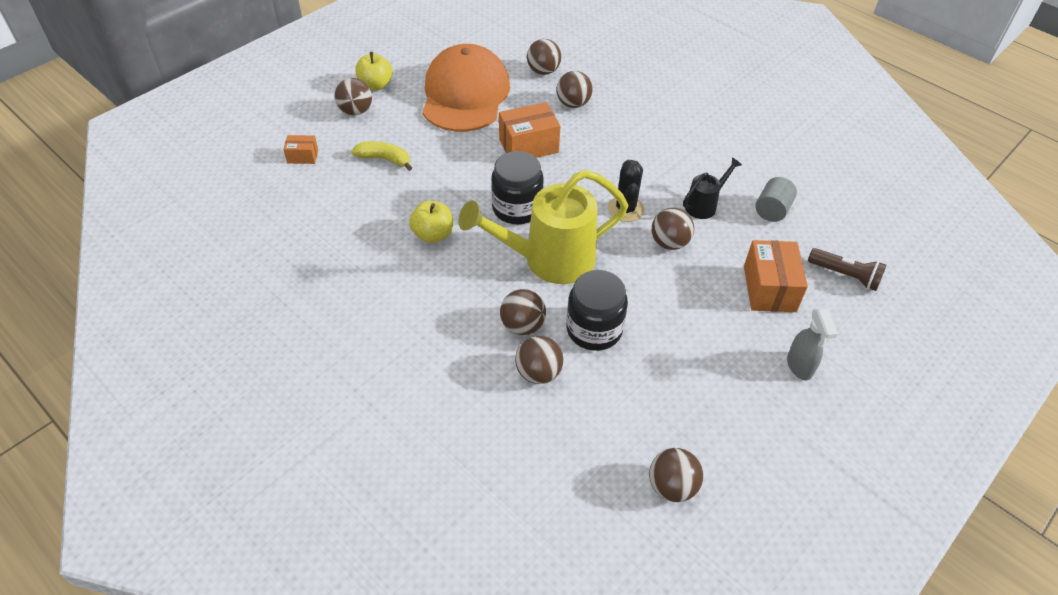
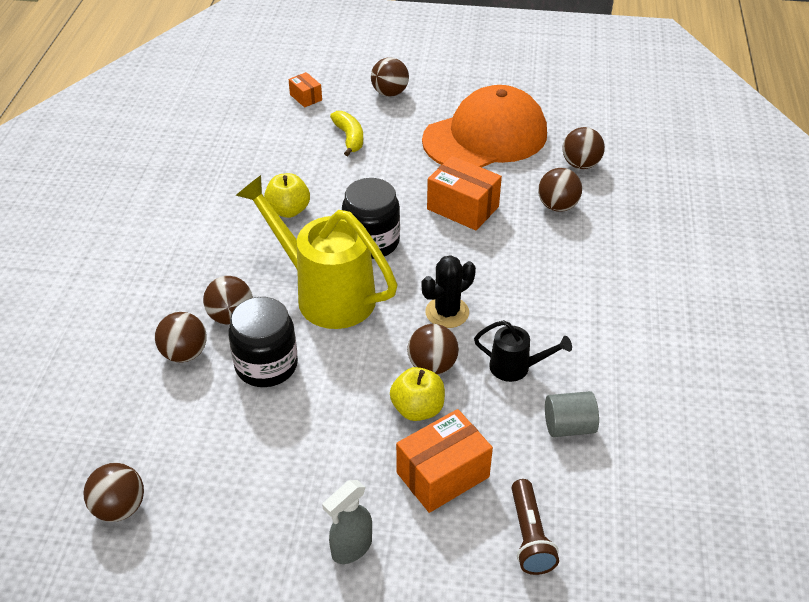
camera: 55 degrees right, 5 degrees down
yellow apple [355,52,393,90] -> yellow apple moved to [390,367,445,421]

